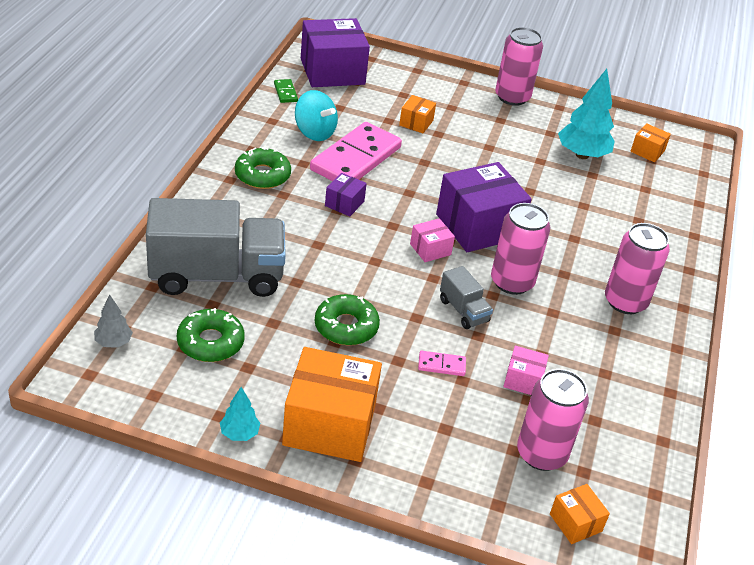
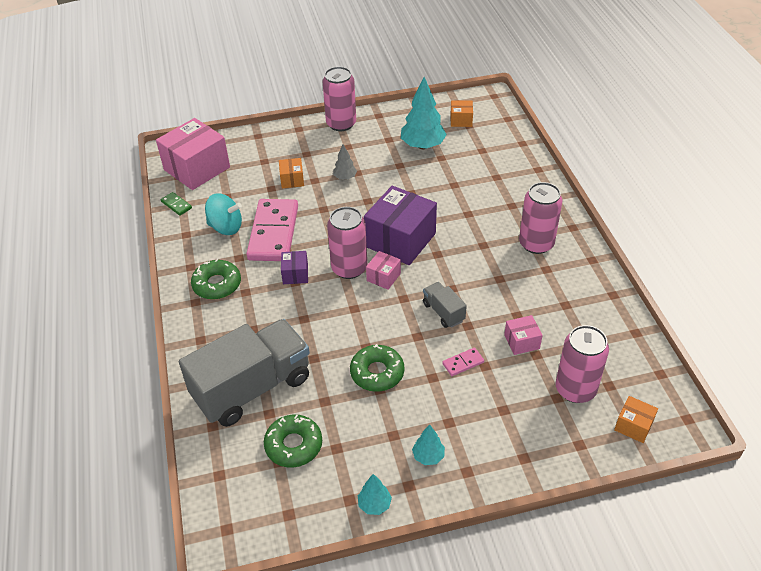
camera: 25 degrees left, 5 degrees up
grey tree [94,295,133,348] -> grey tree moved to [333,144,357,180]
orange box [282,347,382,462] -> turquoise tree [412,424,445,465]
purple box [301,18,370,87] -> pink box [156,118,230,190]
grey truck [440,266,493,329] -> grey truck turned 150 degrees counterclockwise [423,282,467,328]
pink can [491,203,551,295] -> pink can moved to [327,207,367,279]

